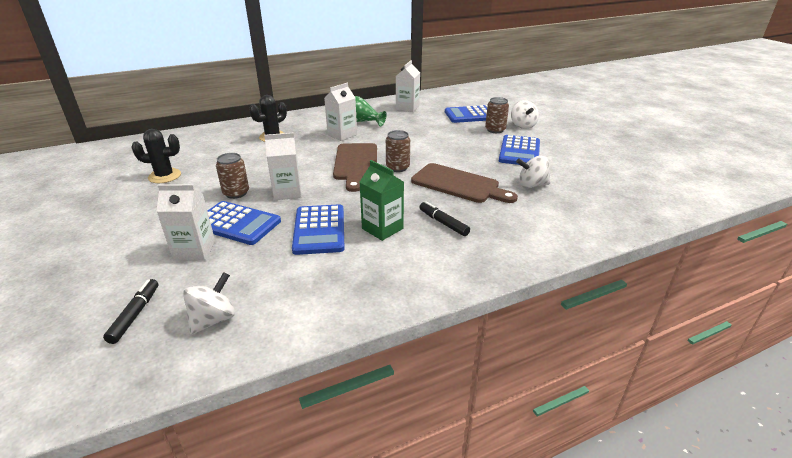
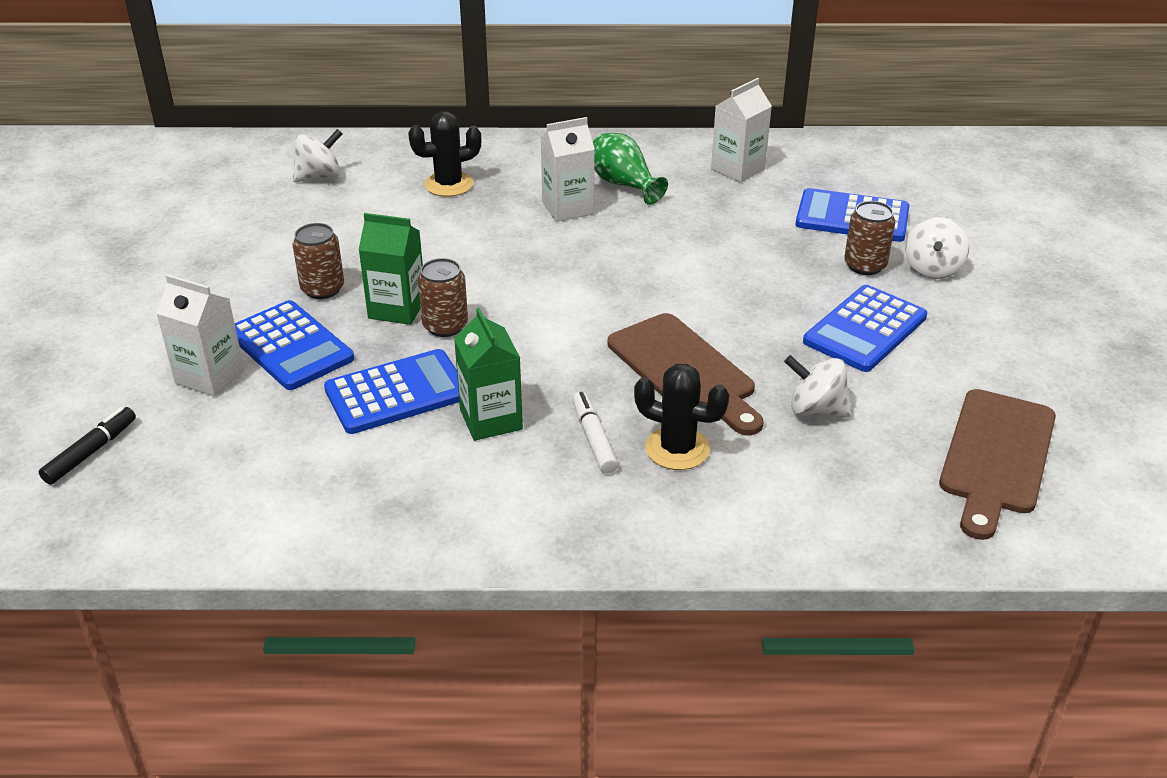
camera: 25 degrees right, 5 degrees up
black cactus [131,129,181,183] -> black cactus moved to [634,364,729,470]
white spinning top [183,272,235,335] -> white spinning top moved to [293,129,342,182]
white carton [264,132,301,200] -> green carton [359,213,423,325]
blue calculator [292,204,345,255] -> blue calculator turned 135 degrees counterclockwise [324,349,459,434]
brown cutting board [333,143,377,192] -> brown cutting board moved to [939,389,1056,540]
brown can [386,130,410,172] -> brown can moved to [418,258,468,337]
black marker [419,201,470,236] -> white marker [572,392,618,474]

